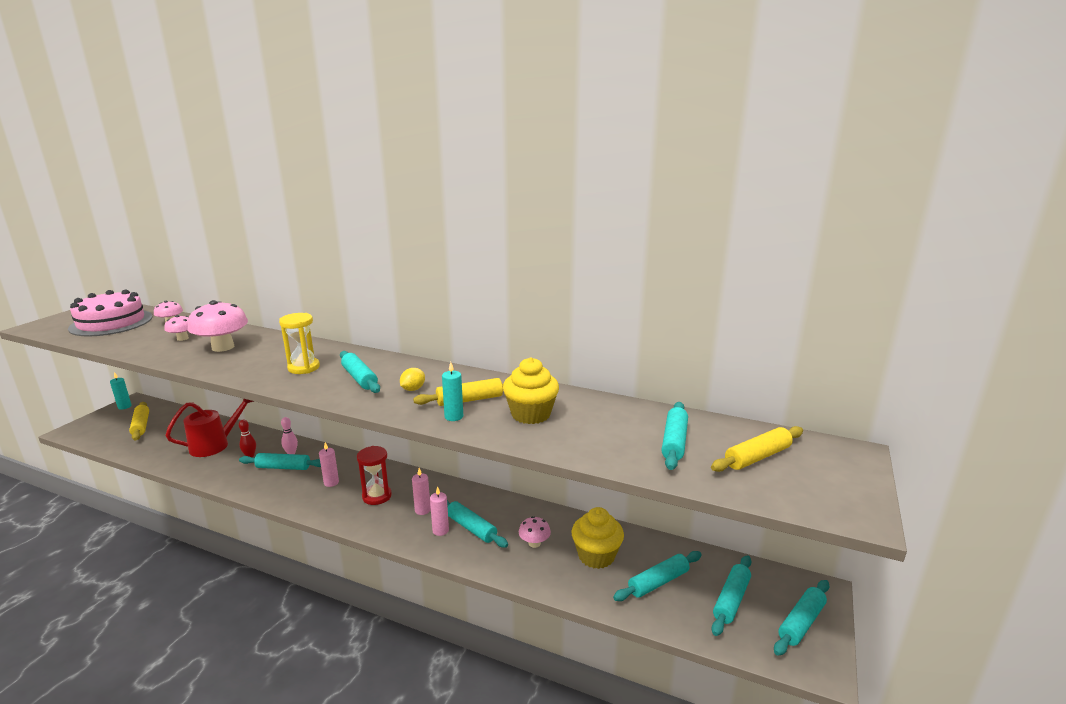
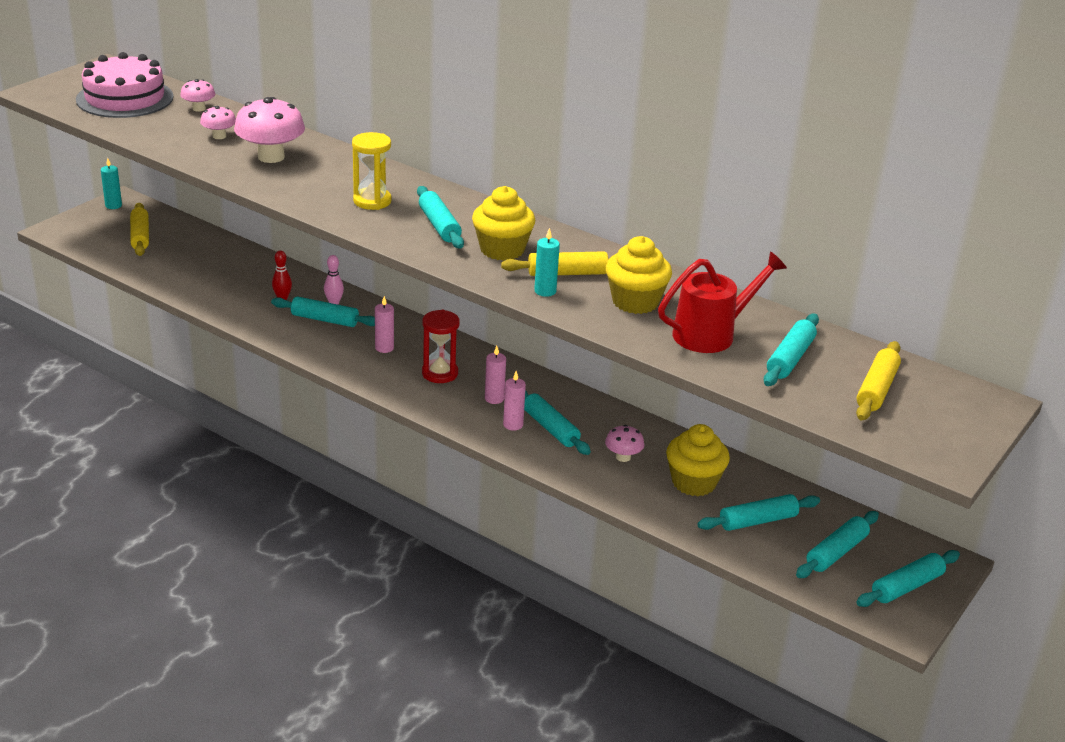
camera: 10 degrees right, 10 degrees up
red watering can [165,399,254,457] -> red watering can moved to [658,251,787,353]
yellow lemon [400,368,425,391] -> yellow cupcake [472,186,535,261]
yellow rolling pin [711,426,803,472] -> yellow rolling pin turned 45 degrees counterclockwise [856,341,901,420]

